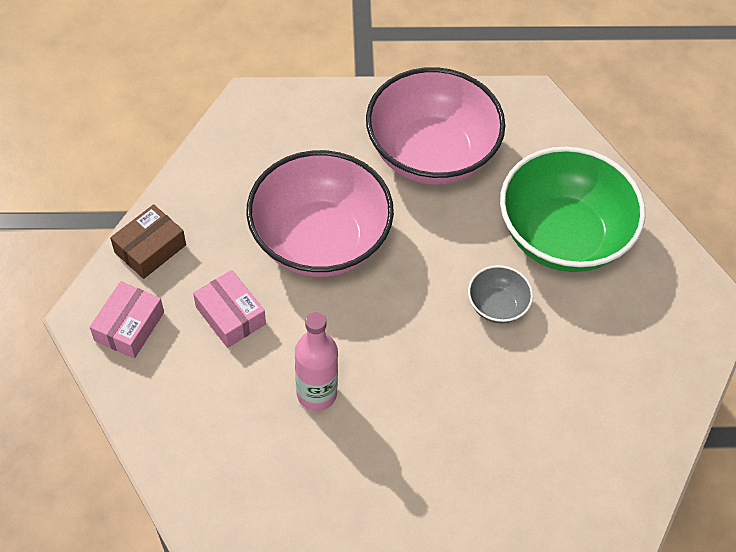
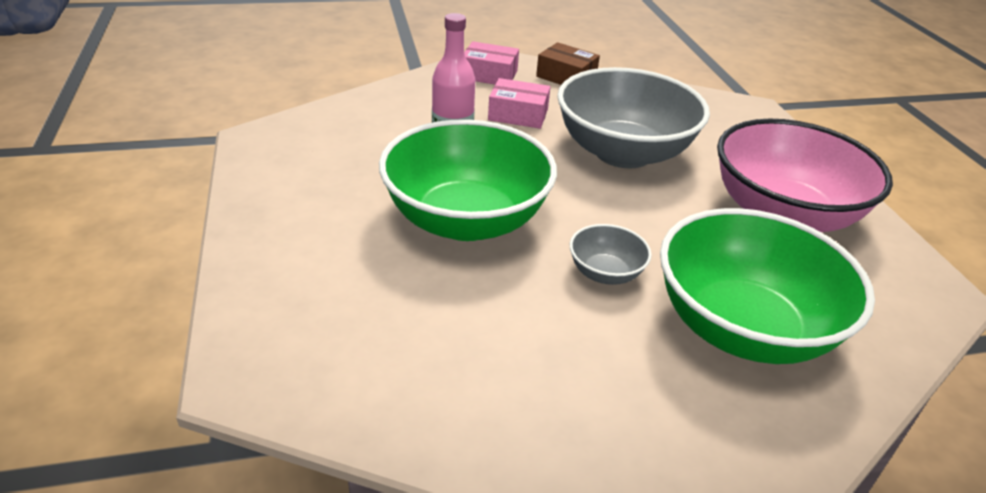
camera: 80 degrees right, 20 degrees down
pink box [193,270,266,348] -> pink box turned 60 degrees clockwise [488,78,550,129]
pink bowl [246,150,394,277] -> grey bowl [557,67,710,168]
none -> green bowl [379,119,557,241]

